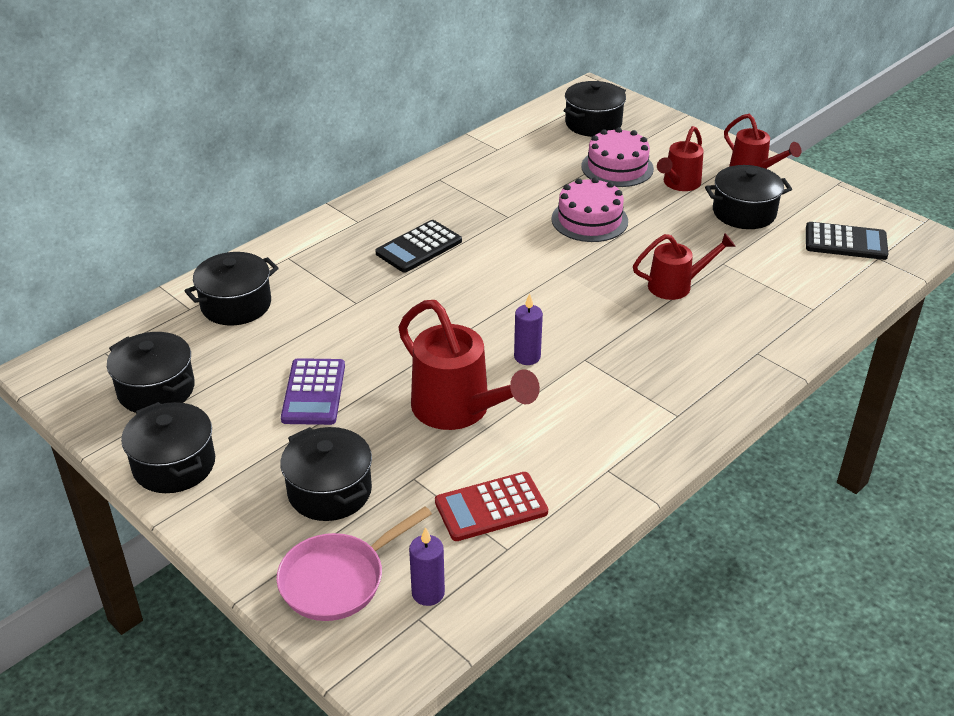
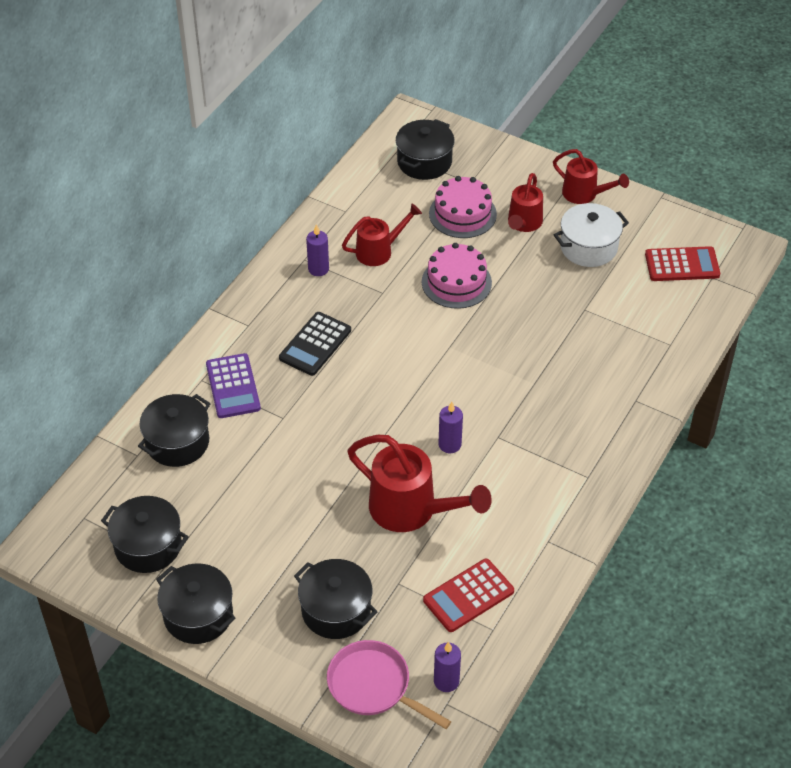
camera: 15 degrees left, 10 degrees up
pink pan [276,506,432,621] -> pink pan turned 90 degrees clockwise [327,640,452,729]
purple calculator [281,358,345,425] -> purple calculator moved to [206,353,261,418]
red watering can [633,233,736,300] -> red watering can moved to [342,204,422,266]
black pot [705,165,792,229] -> white pot [554,203,629,267]
black calculator [806,222,889,260] -> red calculator [645,246,720,281]
none -> purple candle [306,224,329,276]

